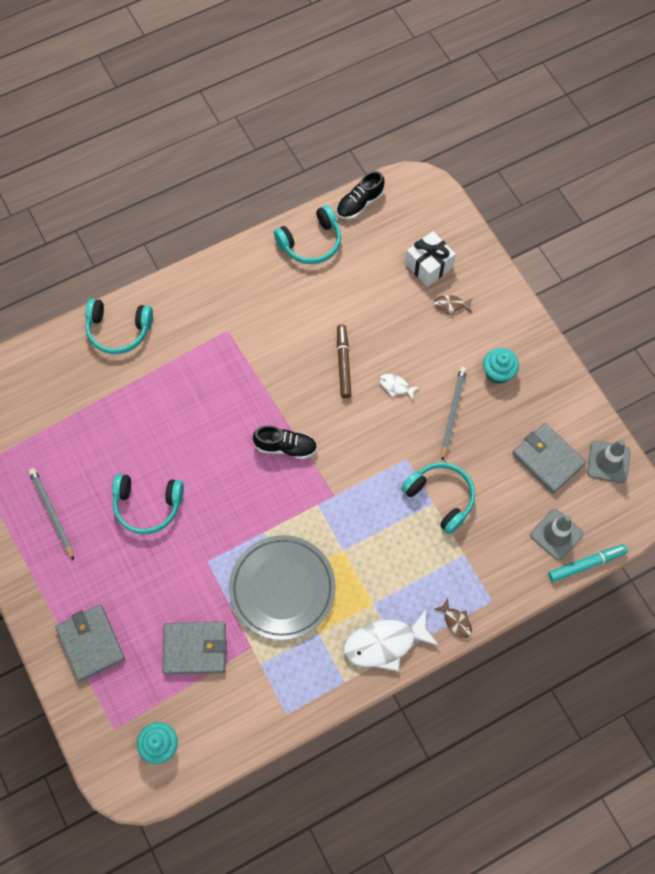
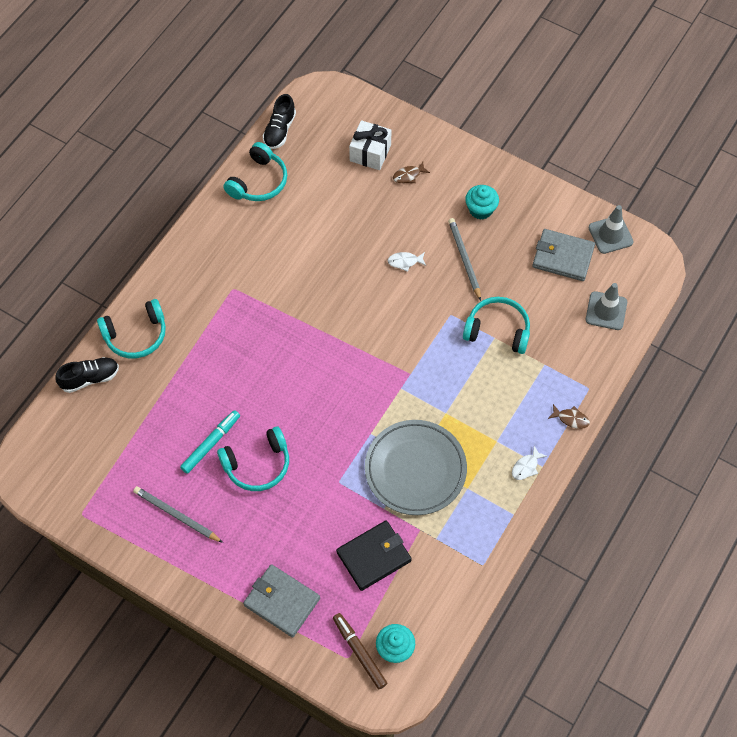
camera: 30 degrees left, 5 degrees down
grey wallet [163,622,227,675] -> black wallet [336,520,412,591]
black shoe [253,425,317,459] -> black shoe moved to [55,357,119,393]
brown marker [337,324,351,398] -> brown marker moved to [333,613,387,689]
white fish [343,609,439,672] -> white fish [512,446,547,480], size x0.47
turquoise marker [548,544,628,582] -> turquoise marker moved to [180,410,240,474]

